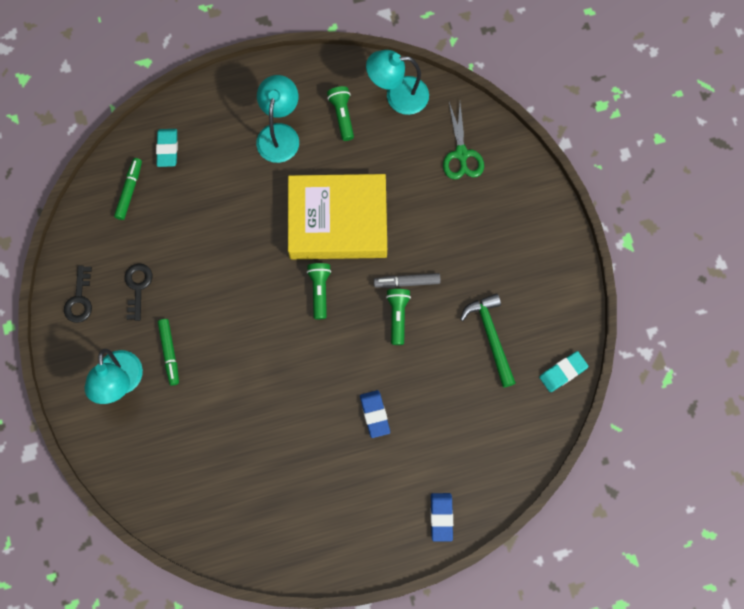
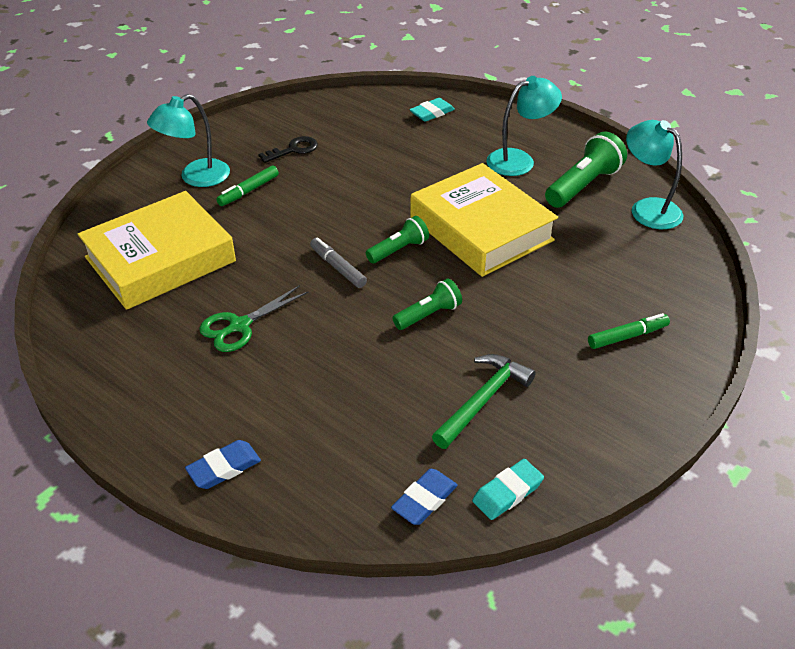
camera: 55 degrees right, 30 degrees down
black key [64,265,92,323] -> none
green marker [114,158,142,220] -> green marker moved to [588,313,670,349]
green flashlight [327,86,354,141] -> green flashlight [545,131,627,208], size x1.63
blue eraser [360,390,390,438] -> blue eraser moved to [391,469,458,525]
grey marker [374,273,441,288] -> grey marker moved to [310,238,367,288]
green scissors [443,102,484,180] -> green scissors moved to [199,285,309,352]
turquoise eraser [539,351,589,392] -> turquoise eraser turned 60 degrees counterclockwise [472,459,544,520]
none -> yellow book [78,191,236,310]

